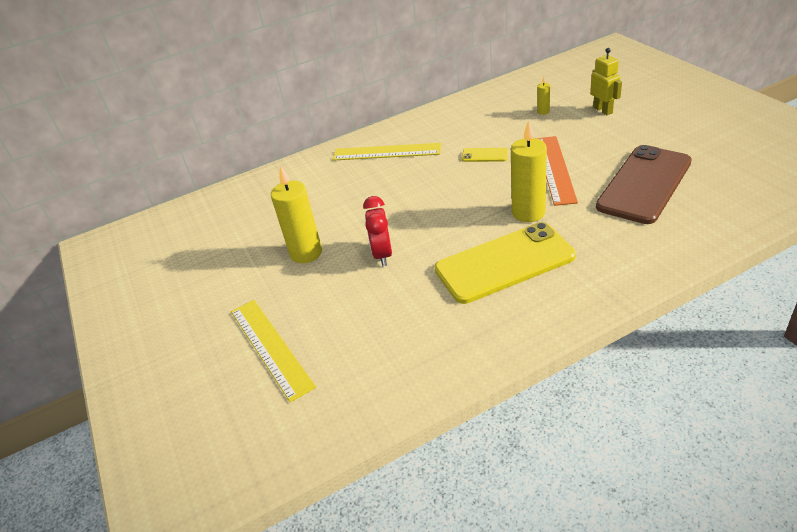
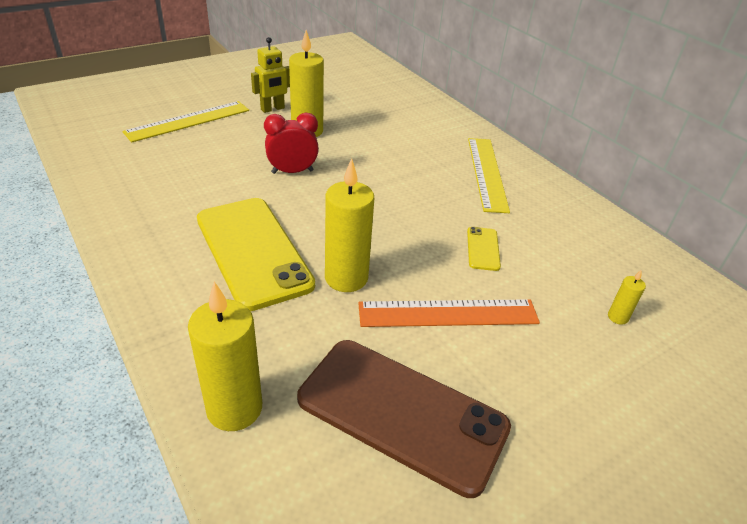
camera: 75 degrees right, 0 degrees up
yellow robot [590,48,622,115] -> yellow robot moved to [251,37,290,113]
none -> yellow candle [188,282,262,431]

